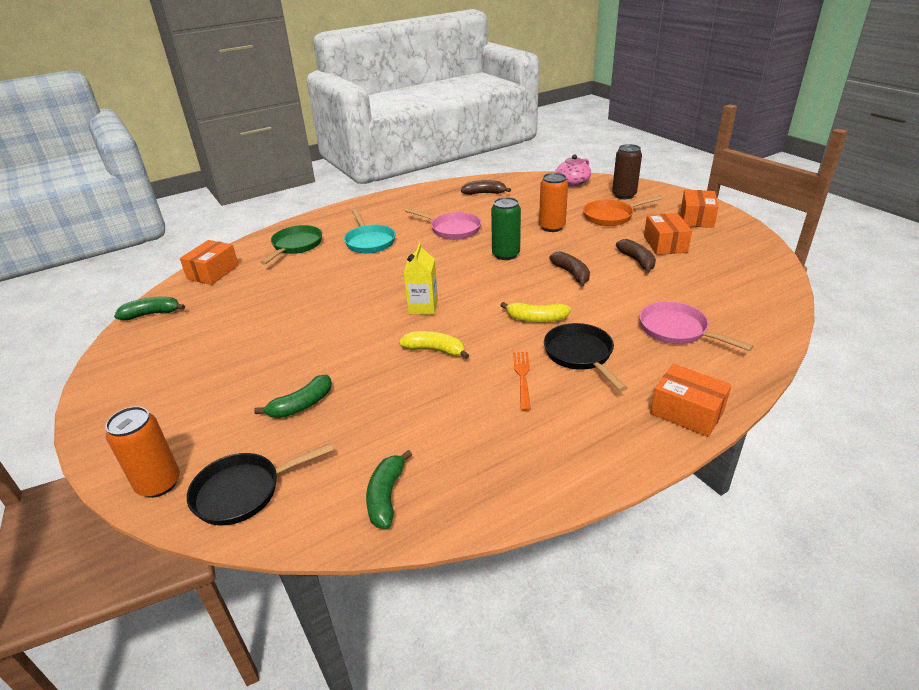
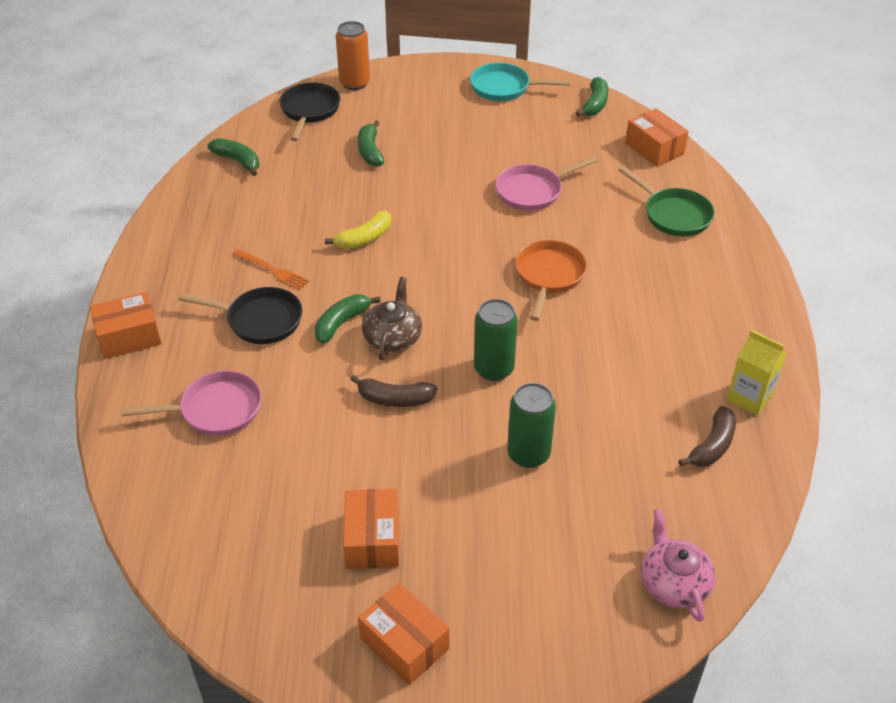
camera: 120 degrees right, 10 degrees up
turquoise pan [344,209,395,254] -> turquoise pan moved to [470,63,571,101]
yellow carton [404,242,438,315] -> yellow carton moved to [727,330,787,416]
pink pan [405,208,481,240] -> pink pan moved to [495,156,597,211]
yellow banana [500,302,571,323] -> green banana [315,294,380,344]
orange can [539,173,568,232] -> green can [507,383,556,468]
orange pan [583,196,662,226] -> orange pan moved to [515,240,587,321]
brown can [612,144,642,199] -> none
brown banana [616,239,656,273] -> none
orange box [644,213,692,255] -> orange box turned 60 degrees clockwise [343,489,399,569]
none -> brown teapot [362,277,422,360]

